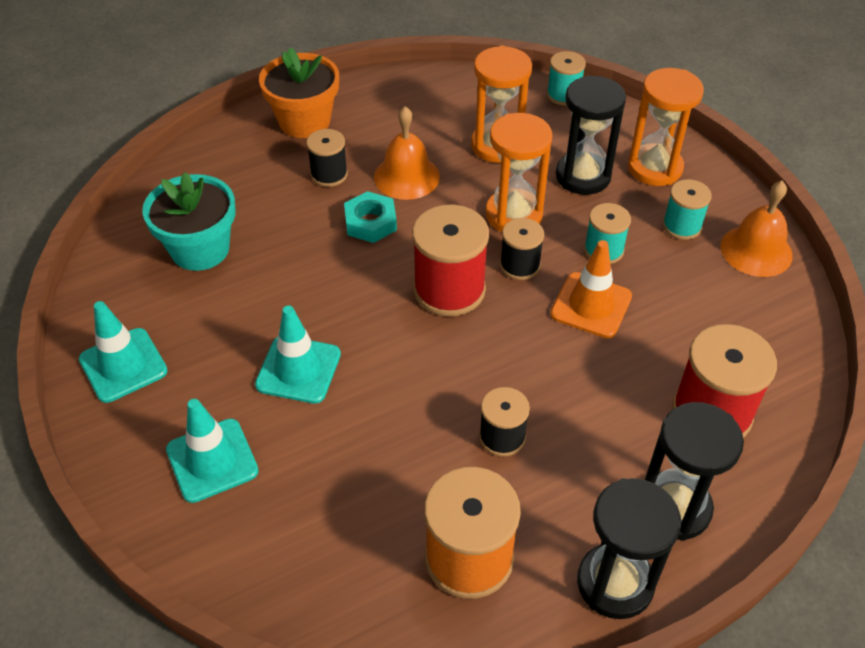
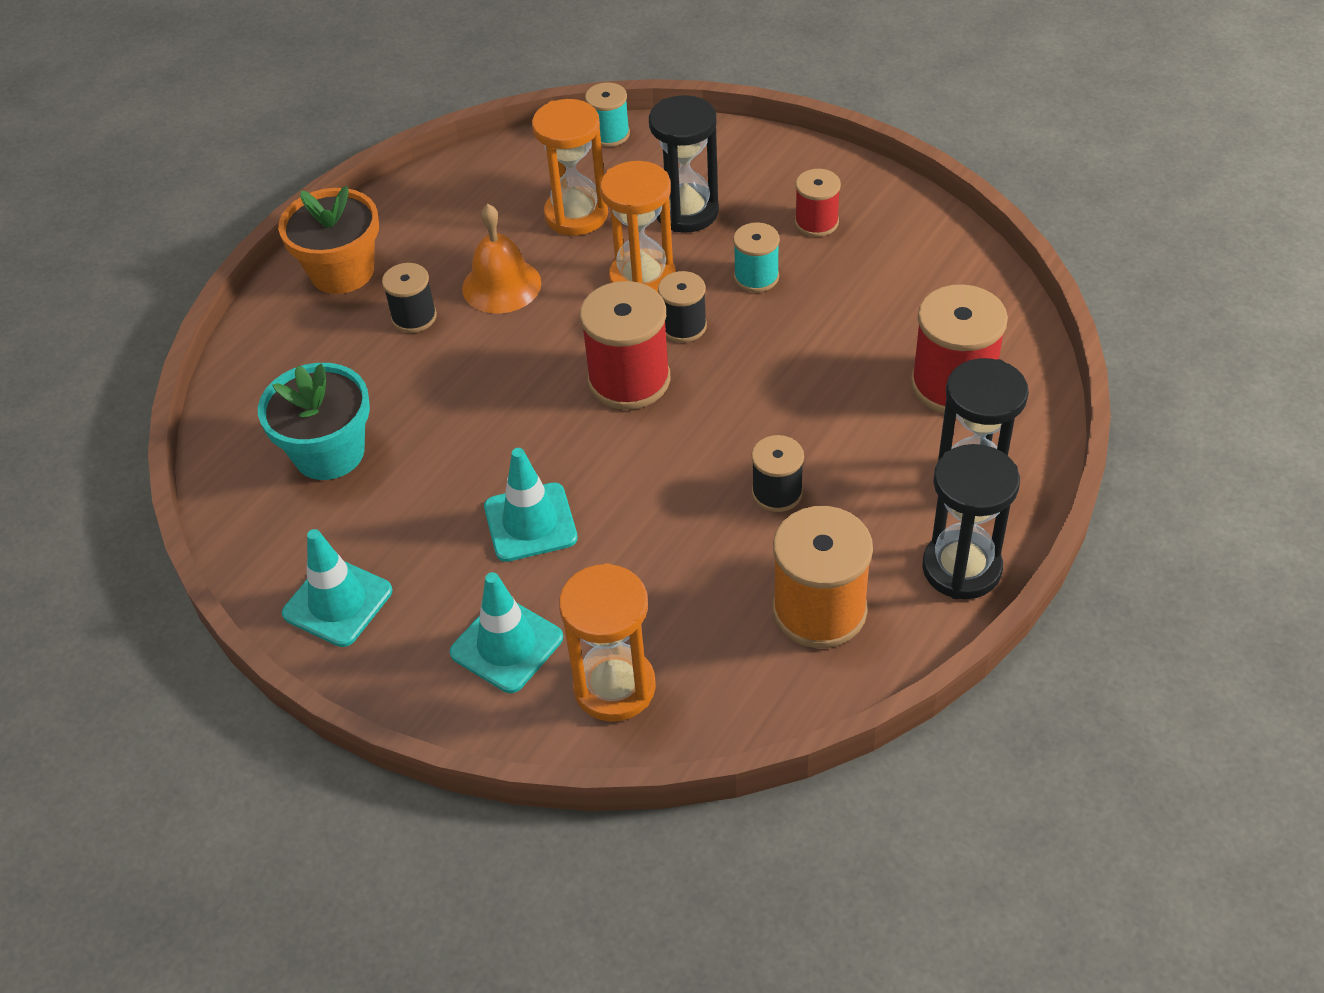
camera: 25 degrees left, 0 degrees up
turquoise nut [344,191,397,243] -> none
orange traffic cone [550,240,632,338] -> none
orange hourglass [628,68,704,186] -> orange hourglass moved to [559,563,656,722]
turquoise spool [663,179,712,240] -> red spool [795,169,841,237]
orange bell [721,181,793,277] -> none

